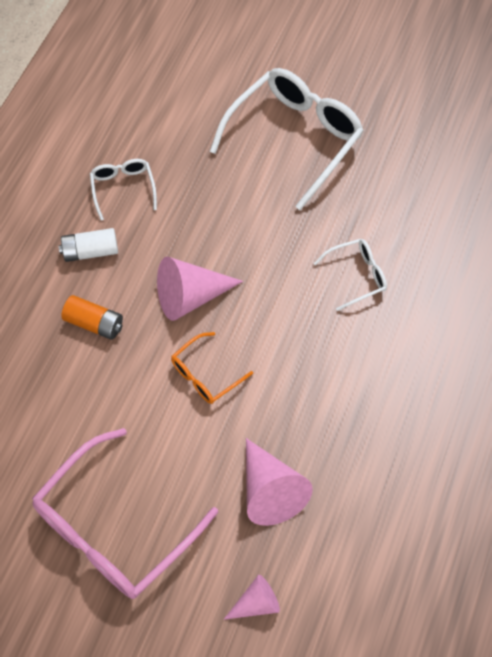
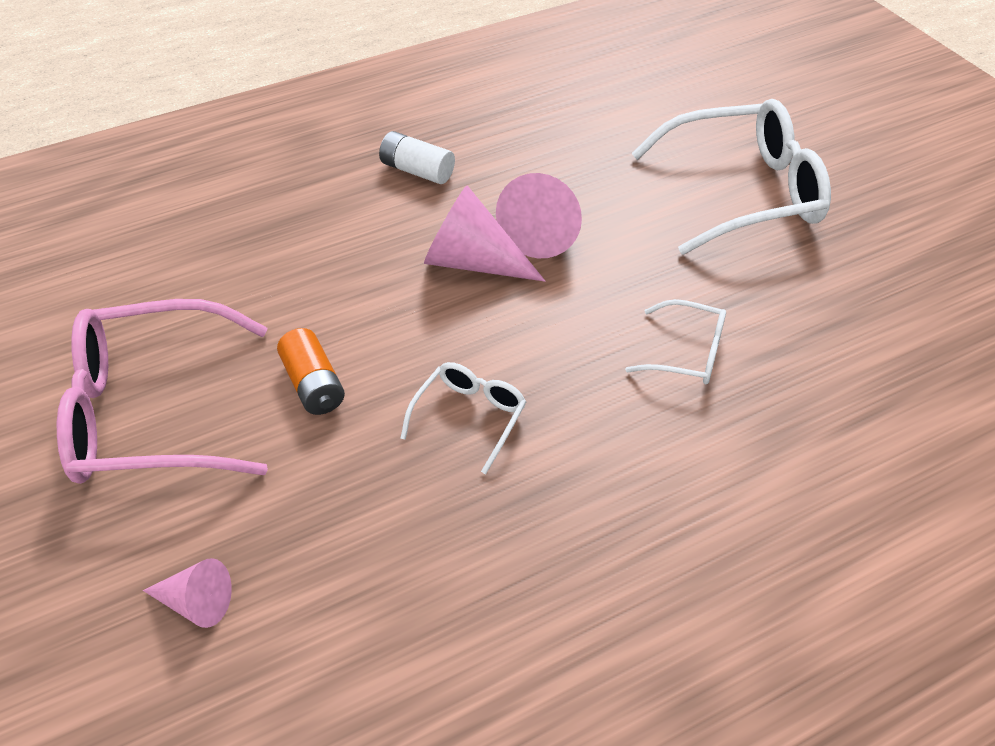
camera: 40 degrees right, 15 degrees down
orange battery [61,295,123,340] -> orange battery moved to [277,328,345,415]
white glasses [90,159,157,220] -> white glasses moved to [400,362,526,474]
orange glasses [171,332,253,404] -> none
pink cone [246,438,313,526] -> pink cone moved to [496,173,582,258]

